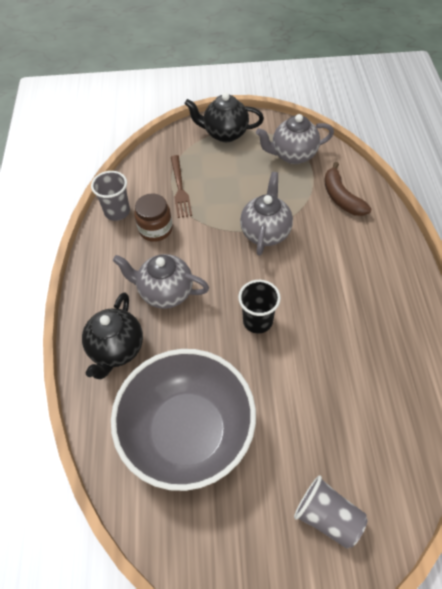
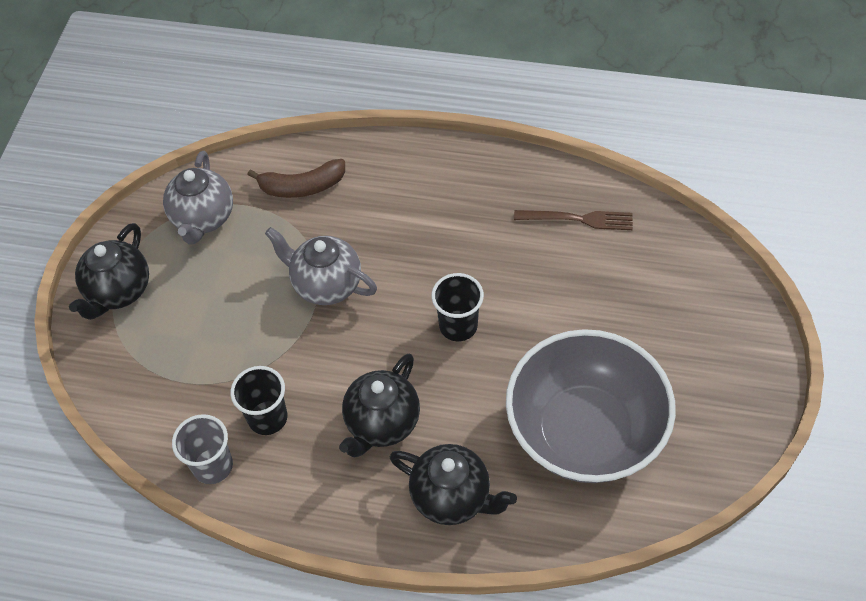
camera: 75 degrees left, 0 degrees up
grey teapot [113,254,209,309] -> black teapot [339,354,420,458]
brown jar [134,193,173,242] -> black cup [231,366,287,435]
brown fork [171,155,192,218] -> brown fork moved to [514,210,633,230]
grey cup [294,475,368,549] -> none

